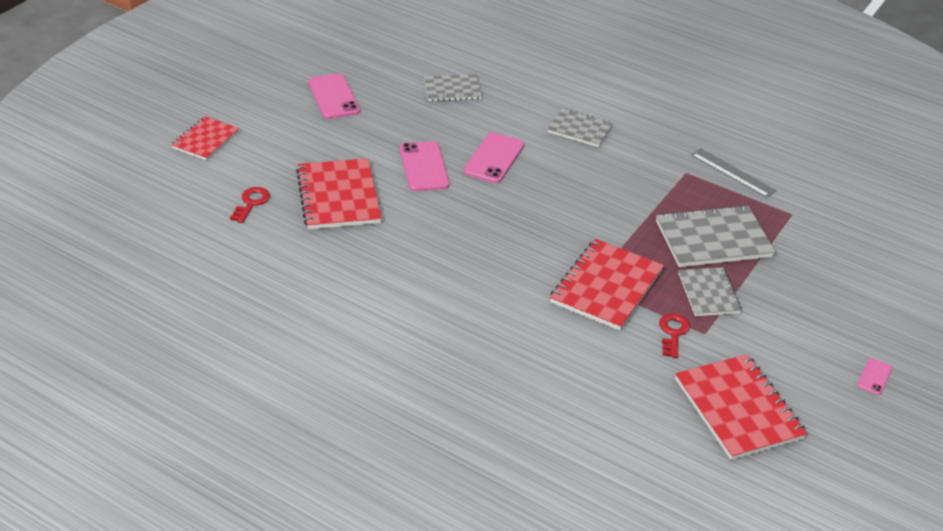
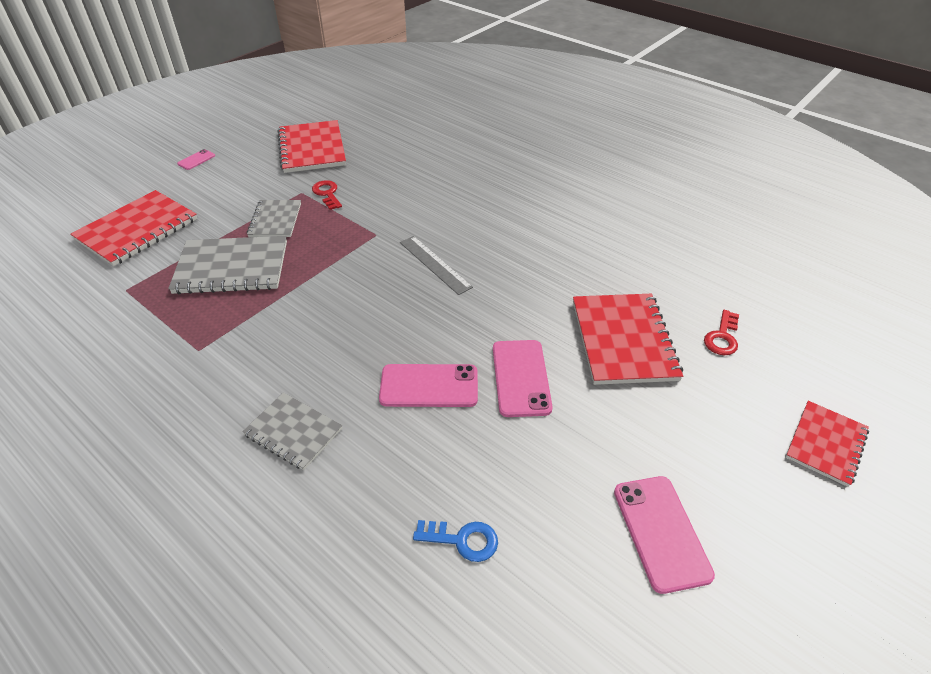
camera: 170 degrees left, 5 degrees up
grey notebook [424,74,482,101] -> blue key [413,520,498,562]
pink phone [463,132,524,183] -> pink phone turned 60 degrees clockwise [379,364,478,407]
red notebook [550,239,664,331] -> red notebook moved to [70,190,197,266]
red key [659,313,690,358] -> red key turned 135 degrees clockwise [312,180,342,210]
grey ruler [691,148,777,198] -> grey ruler moved to [400,236,473,295]

